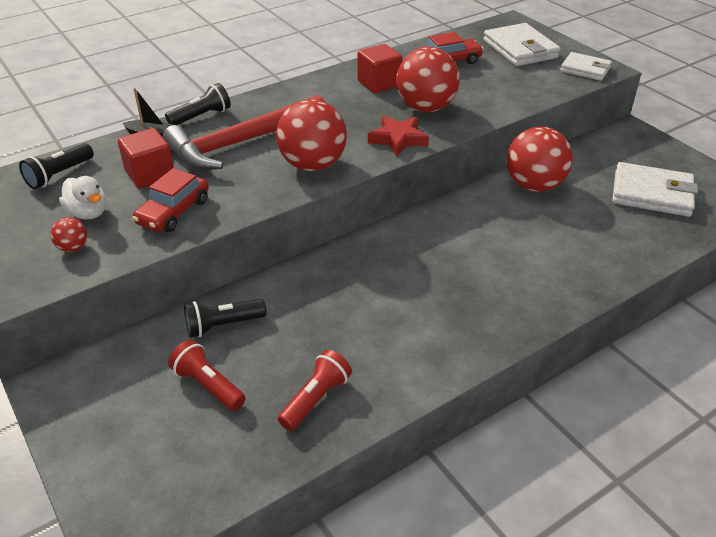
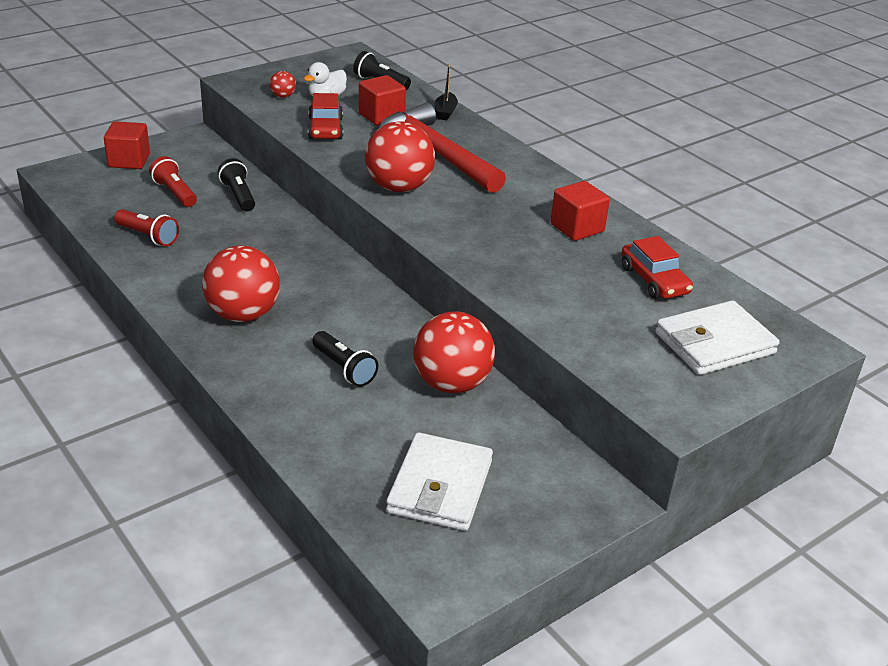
camera: 85 degrees right, 5 degrees down
red car [132,168,209,232] -> red car turned 120 degrees counterclockwise [308,93,343,139]
black flashlight [165,83,231,125] -> black flashlight moved to [312,331,378,387]
red flashlight [168,340,246,411] -> red flashlight turned 75 degrees counterclockwise [149,156,197,207]
red star [368,115,429,157] -> none
red ball [396,47,460,112] -> red ball moved to [202,246,280,322]
white wallet [560,52,612,81] -> none
none -> red cube [104,121,150,169]

